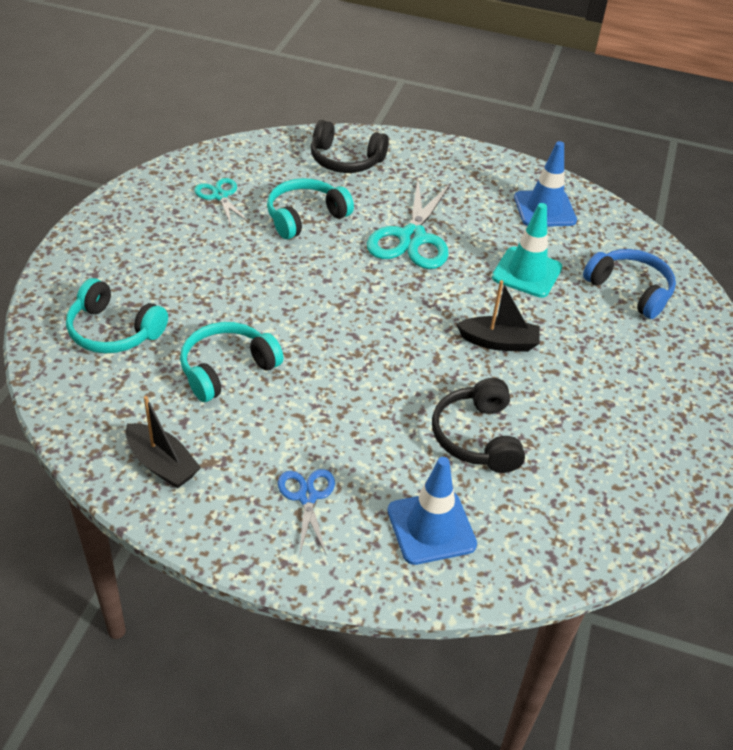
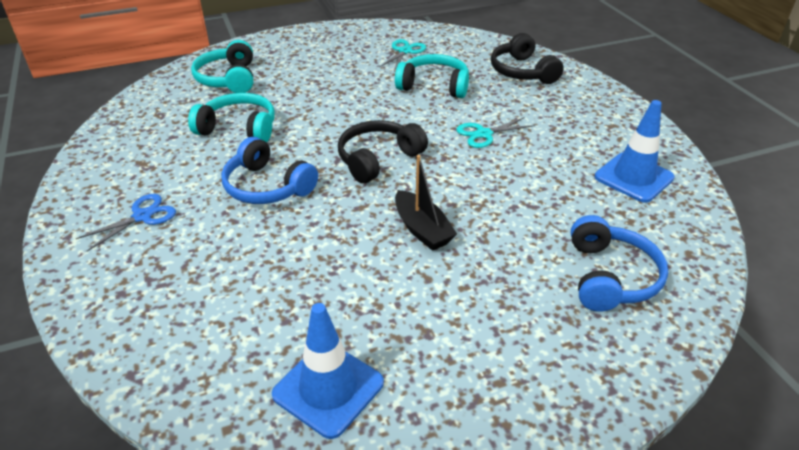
camera: 55 degrees right, 5 degrees down
black boat [126,396,201,488] -> none
turquoise scissors [367,180,451,269] -> turquoise scissors [456,117,535,148], size x0.55
blue traffic cone [388,457,477,565] -> blue traffic cone moved to [272,303,384,439]
black headphones [432,378,525,473] -> black headphones moved to [338,120,428,183]
turquoise traffic cone [492,203,562,298] -> none
none -> blue headphones [221,137,318,204]

